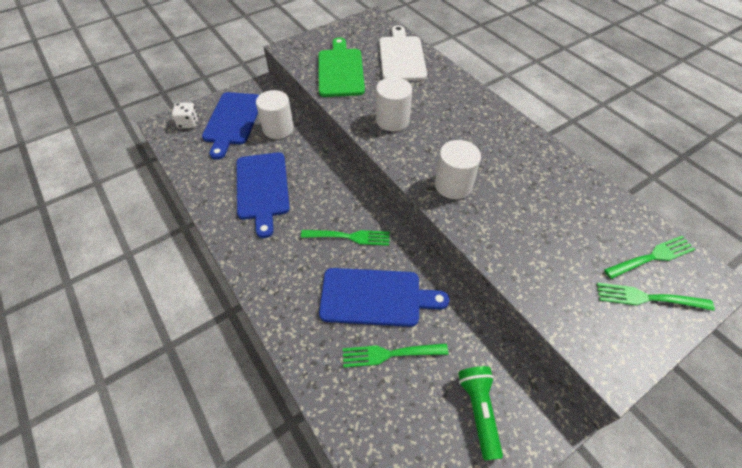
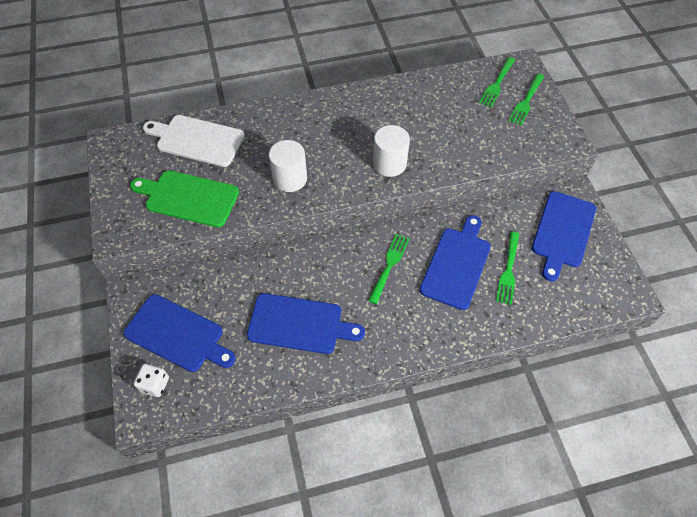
camera: 70 degrees left, 5 degrees up
white cylinder [256,90,294,139] -> none
green flashlight [458,366,503,461] -> blue cutting board [532,191,596,282]
green fork [604,236,696,279] -> green fork turned 150 degrees counterclockwise [479,57,515,107]

